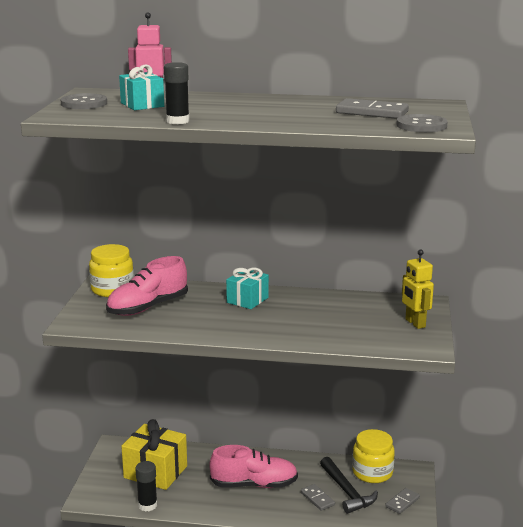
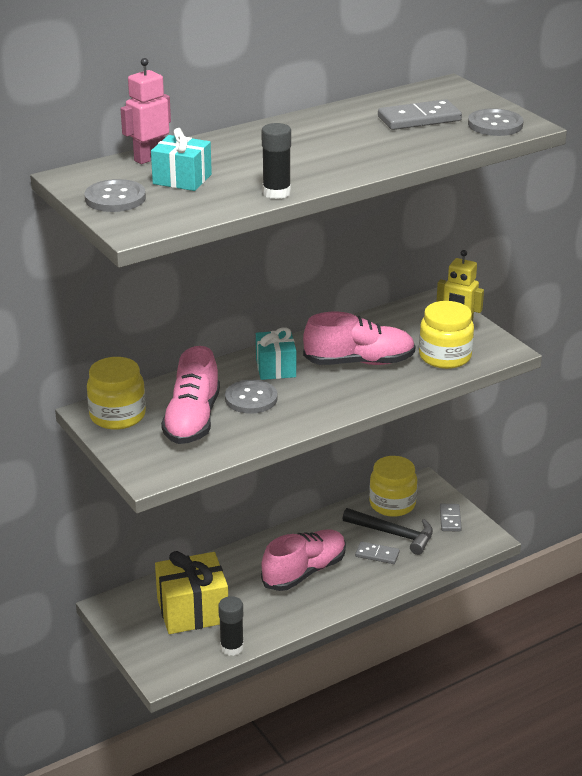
camera: 40 degrees left, 10 degrees up
none -> grey button [225,380,277,414]
none -> pink shoe [303,312,416,365]
none -> yellow jar [419,301,474,369]

